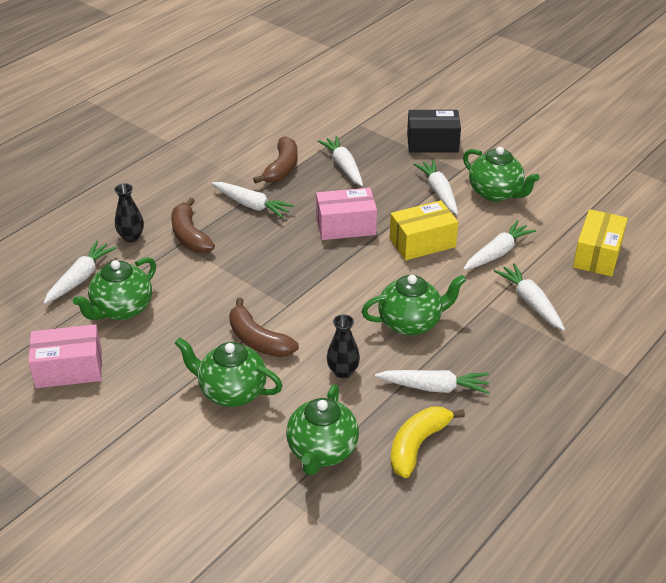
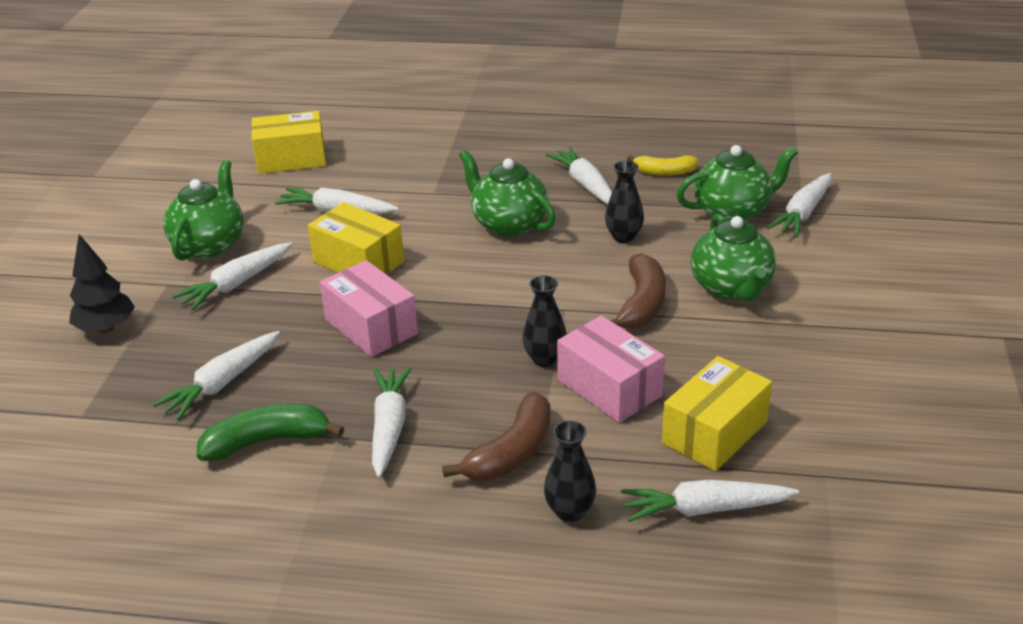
camera: 120 degrees left, 5 degrees down
pink box [28,324,102,388] -> pink box moved to [557,316,665,423]
green teapot [73,257,156,320] -> yellow box [662,356,772,471]
brown banana [253,136,298,184] -> green banana [197,404,344,461]
yellow banana [391,406,465,478] -> yellow banana [627,155,698,176], size x0.66
black box [407,110,461,153] -> black tree [69,234,135,333]
white carrot [494,263,565,331] -> white carrot moved to [767,173,831,237]
none -> black vase [522,275,567,367]

